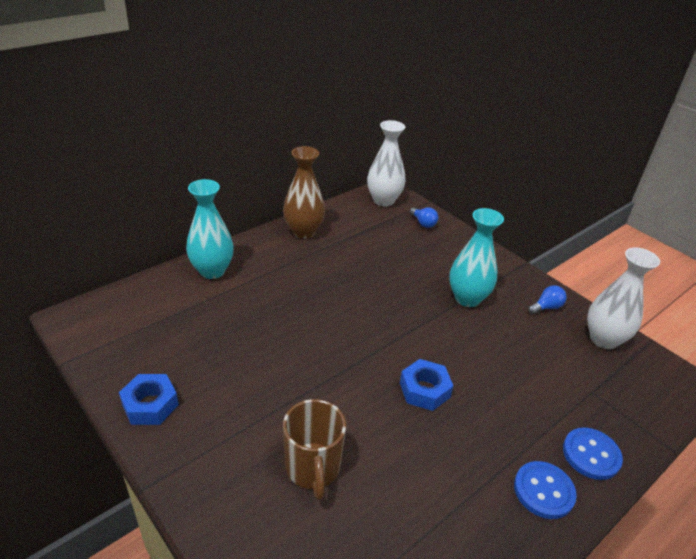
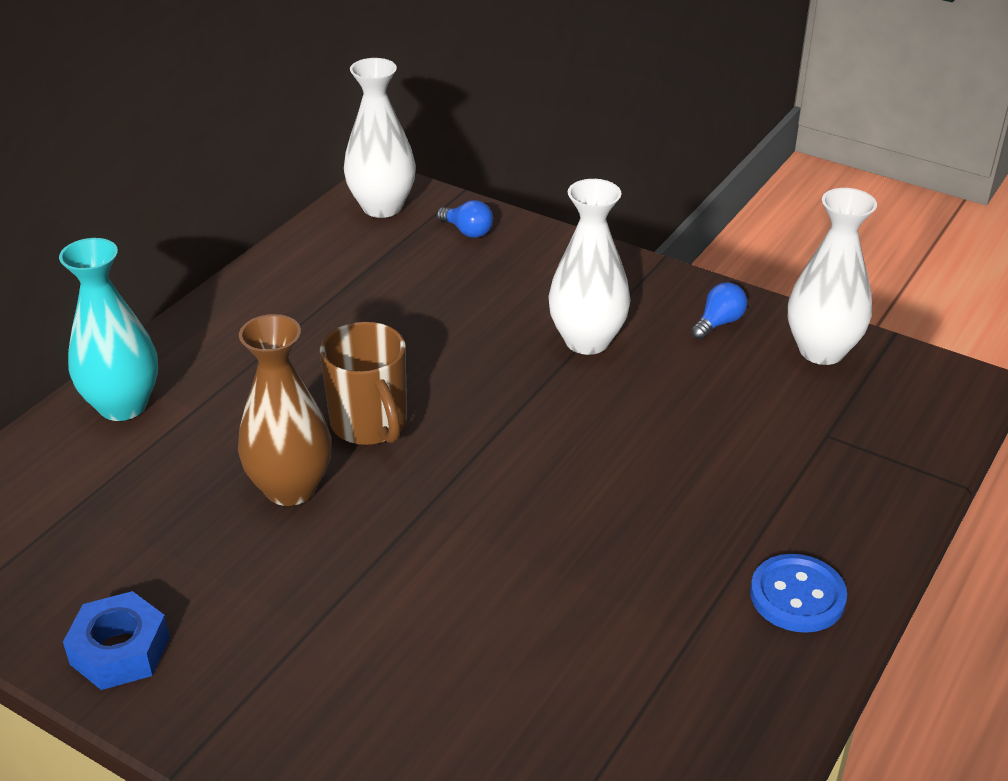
camera: 15 degrees left, 0 degrees up
brown vase [283,146,325,239] -> brown vase moved to [238,314,332,506]
brown mug [283,399,346,500] -> brown mug moved to [320,322,407,445]
blue nut [400,359,453,411] -> none
turquoise vase [449,208,504,307] -> white vase [548,179,631,355]
blue button [563,428,623,480] -> none

